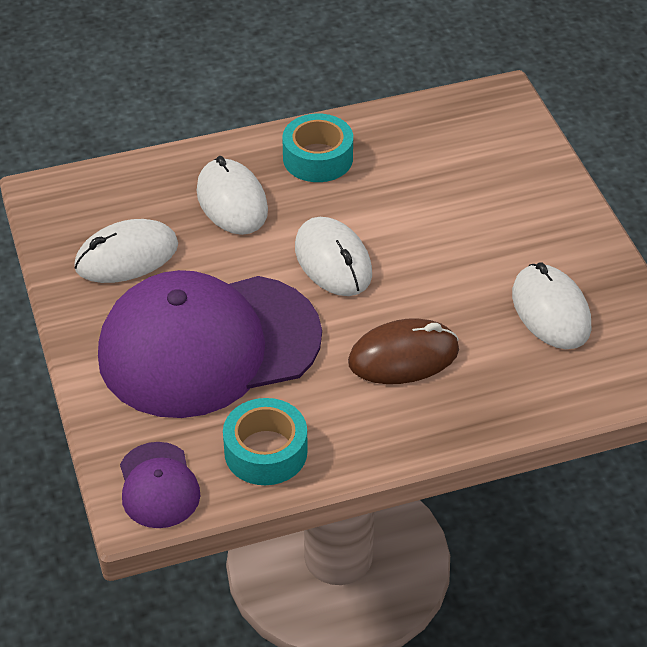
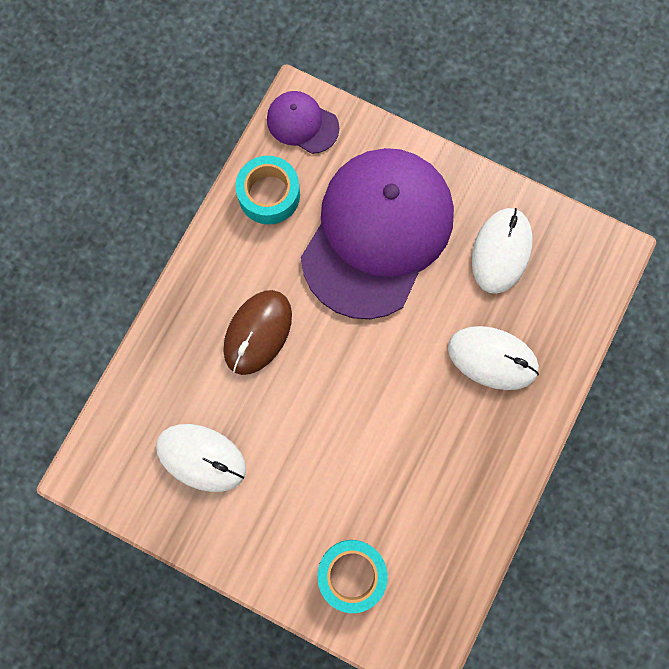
camera: 135 degrees right, 30 degrees up
turquoise tape [282,114,353,182] -> turquoise tape moved to [317,540,388,613]
white mouse [295,217,372,296] -> none

